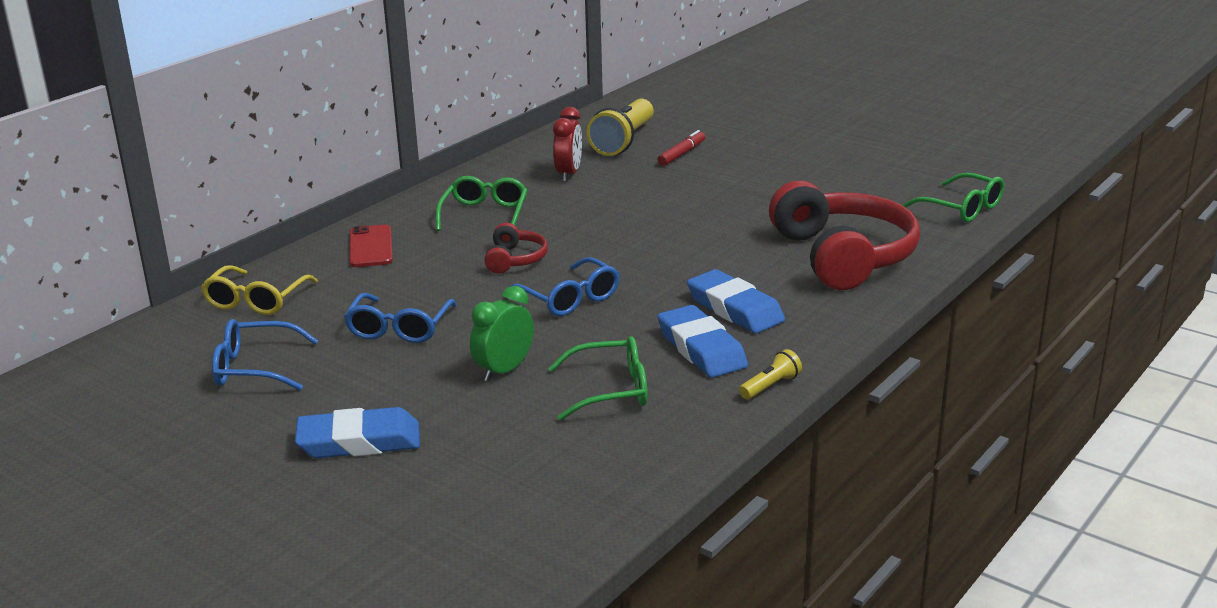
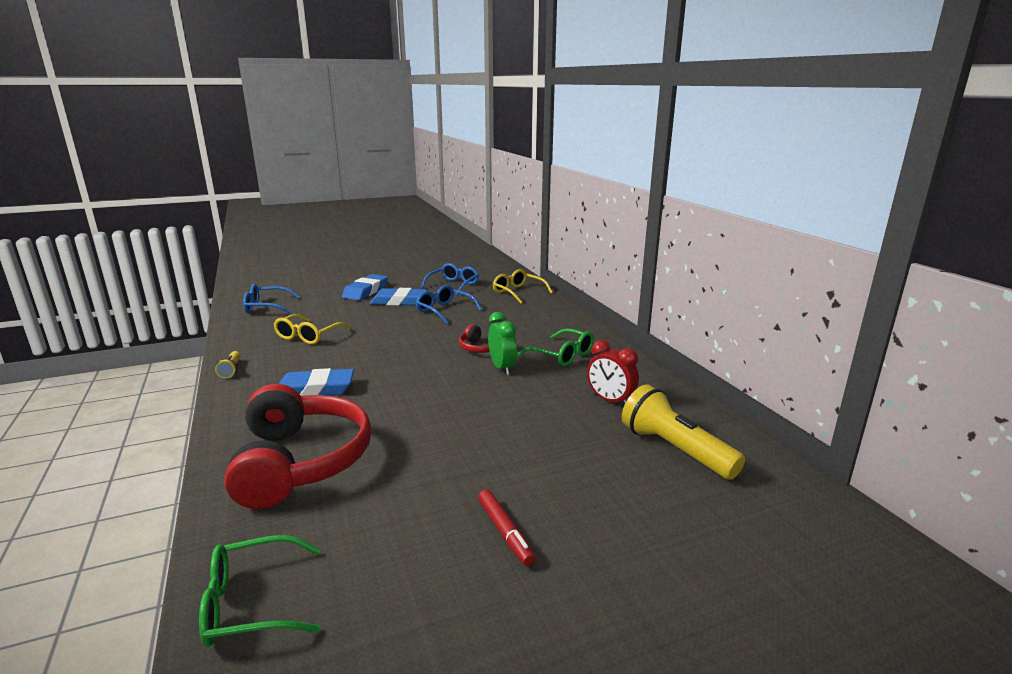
camera: 120 degrees right, 5 degrees down
red phone [349,225,393,267] -> none
green clock [470,286,534,382] -> green clock moved to [488,312,517,375]
blue glasses [510,257,620,316] -> blue glasses moved to [243,284,300,314]
green glasses [548,336,648,421] -> yellow glasses [274,314,350,344]
red marker [657,130,705,166] -> red marker moved to [478,489,536,566]
blue eraser [657,305,748,378] -> blue eraser moved to [370,288,427,306]
red headphones [769,181,920,290] -> red headphones turned 120 degrees counterclockwise [224,384,372,509]

